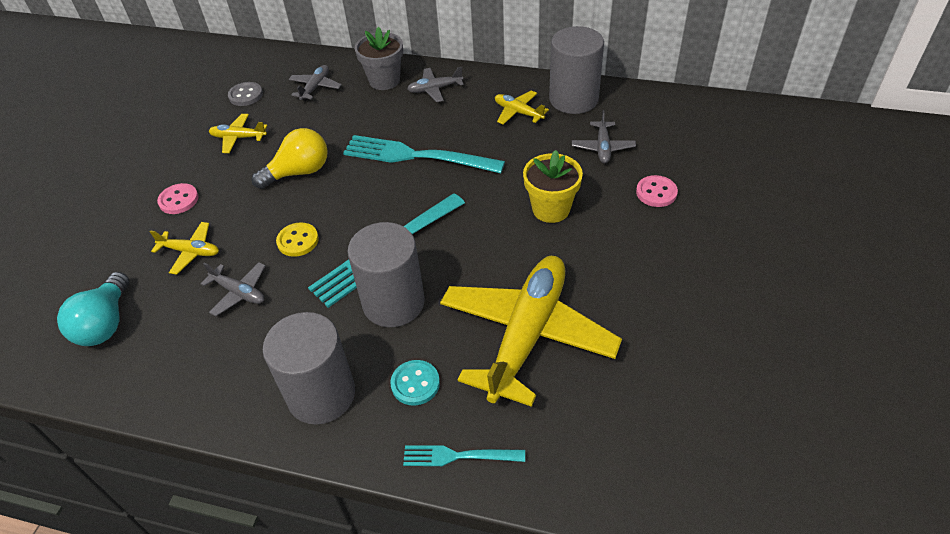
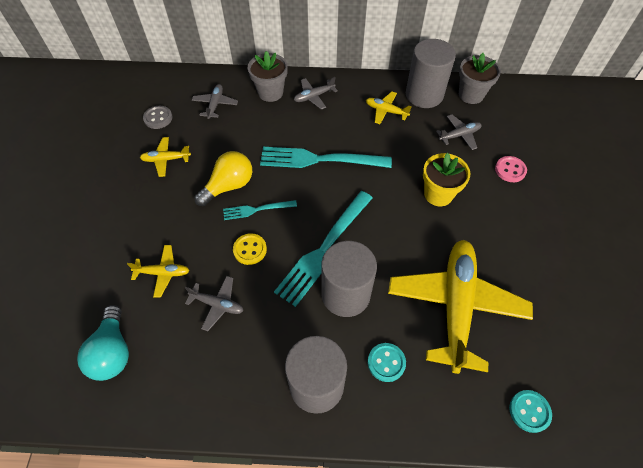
camera: 15 degrees left, 10 degrees up
pink button [157,183,199,214] -> none
turquoise fork [403,445,525,466] -> turquoise fork moved to [223,200,297,220]
grey plane [572,110,636,163] -> grey plane turned 105 degrees counterclockwise [436,114,482,150]
none -> grey flower pot [459,53,501,104]
none -> turquoise button [509,390,552,433]

